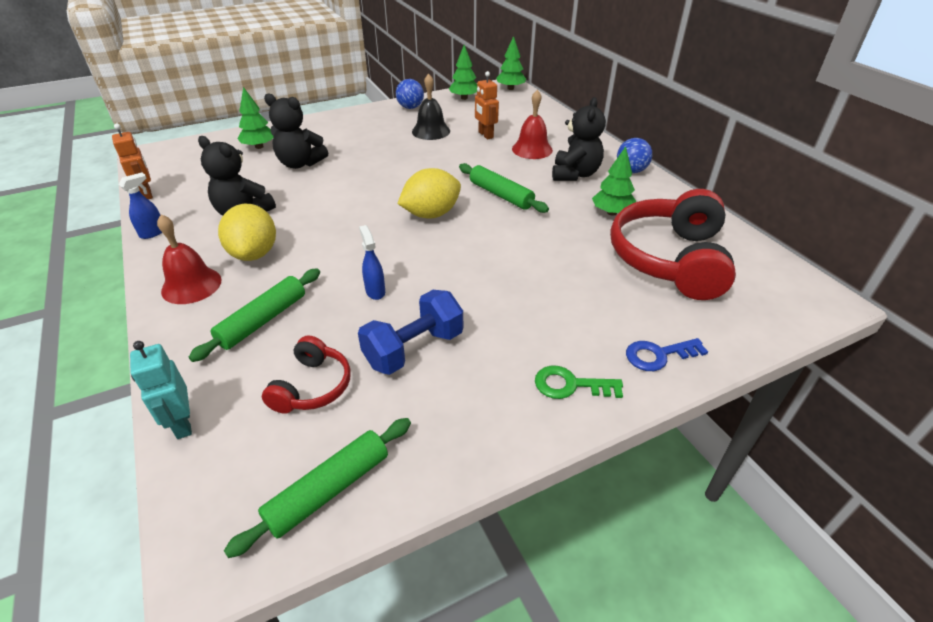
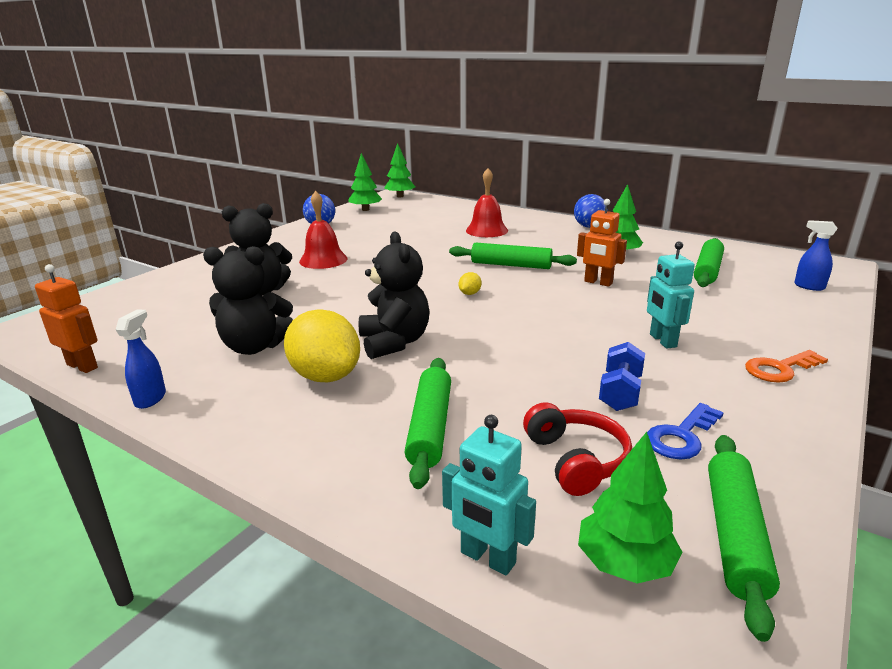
camera: 30 degrees left, 15 degrees down
red bell [157,214,222,304] -> red bell moved to [299,191,348,269]
green tree [237,87,274,149] -> green tree moved to [578,432,682,584]
blue dumbbell [358,290,463,375] -> blue dumbbell [599,342,645,411], size x0.66
blue spray bottle [359,225,385,300] -> blue spray bottle moved to [794,220,838,291]
yellow lemon [397,168,461,219] -> yellow lemon [459,272,482,295], size x0.41
black bell [412,73,450,140] -> none
orange robot [475,71,499,139] -> orange robot moved to [577,199,627,287]
green key [535,366,623,399] -> orange key [745,350,828,383]
black teddy bear [552,97,606,181] -> black teddy bear moved to [358,232,430,359]
red headphones [610,189,736,300] -> green rolling pin [694,238,724,287]
blue key [626,338,708,371] -> blue key moved to [647,403,724,460]
none -> turquoise robot [647,241,695,349]

